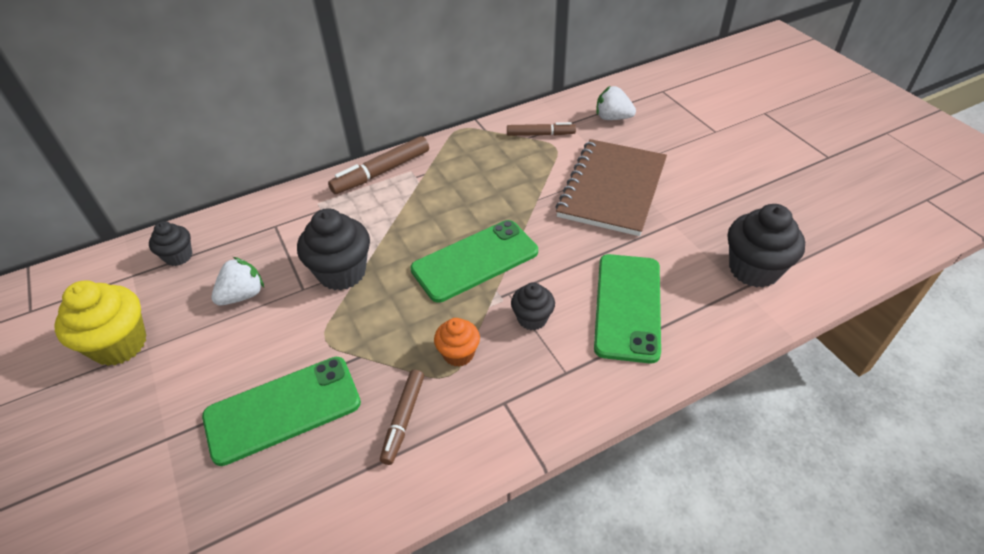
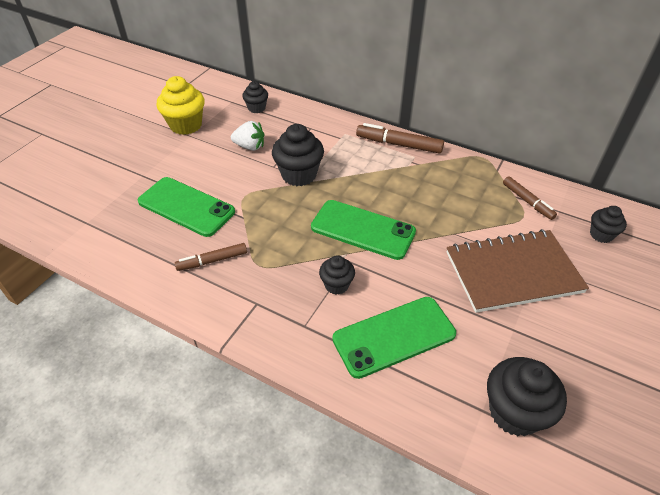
camera: 55 degrees right, 0 degrees up
orange cupcake [434,318,480,367] -> none
white strawberry [596,86,636,120] -> black cupcake [590,206,627,243]

